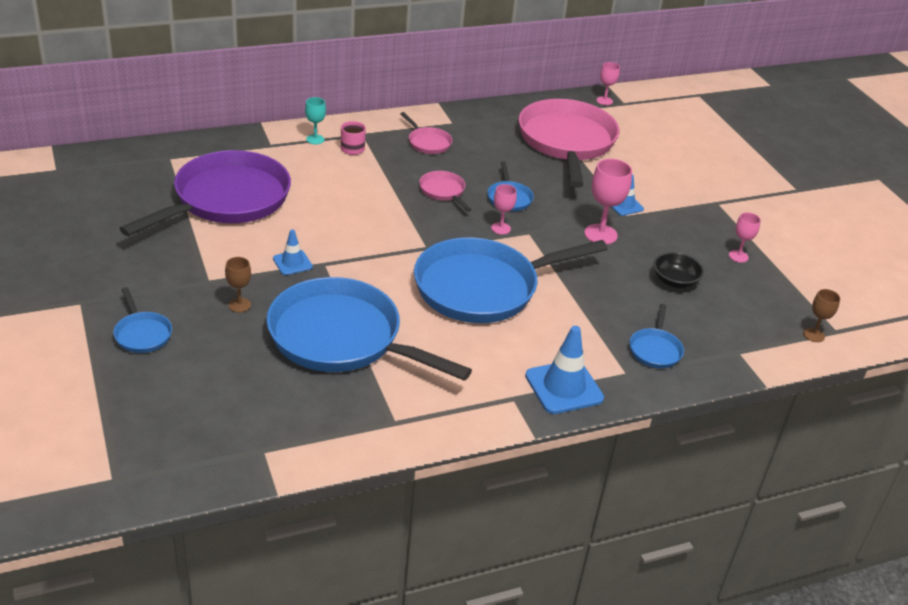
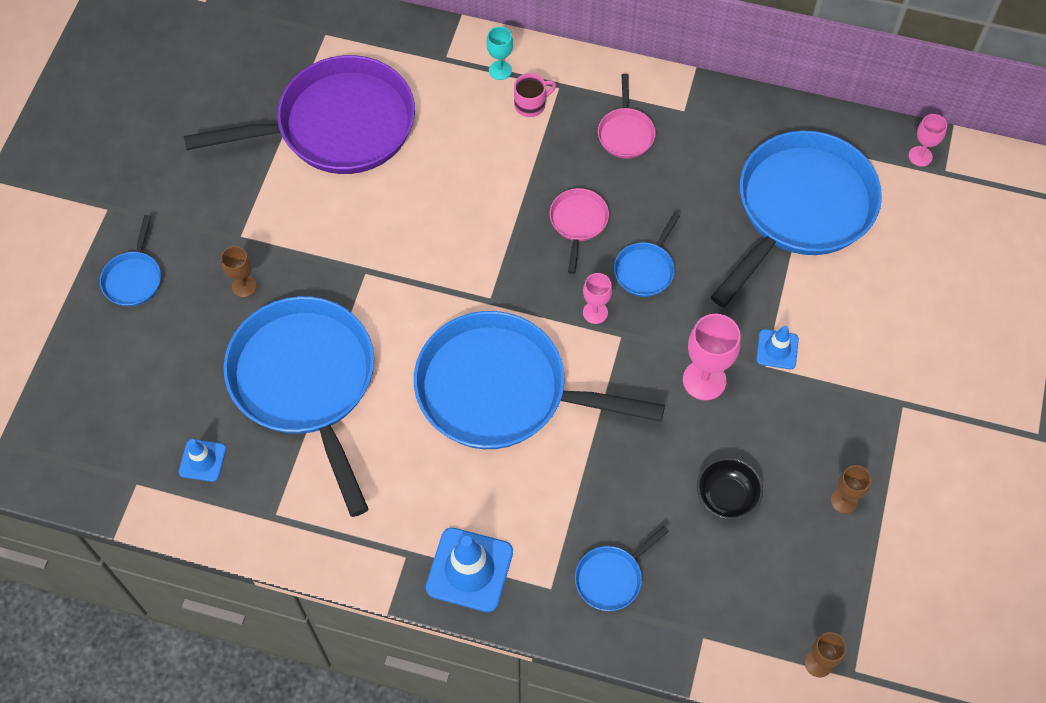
camera: 40 degrees right, 25 degrees up
blue traffic cone [273,229,313,275] -> blue traffic cone moved to [179,439,226,482]
pink pan [519,99,619,188] -> blue pan [711,131,882,307]
pink goblet [729,212,761,263] -> brown goblet [831,465,871,514]

